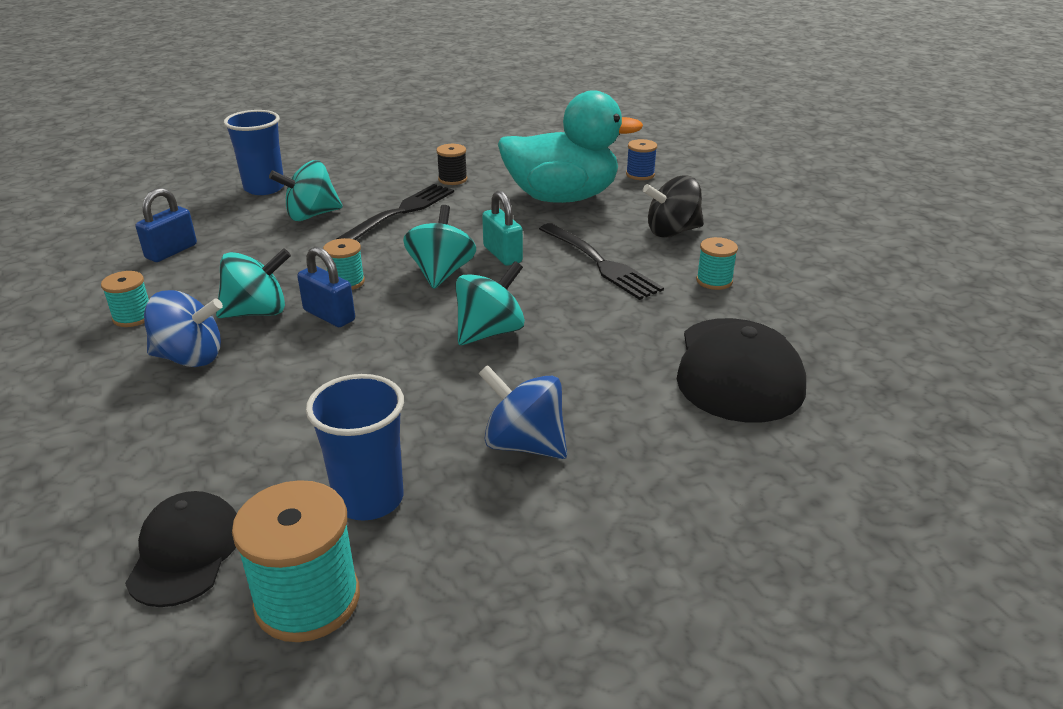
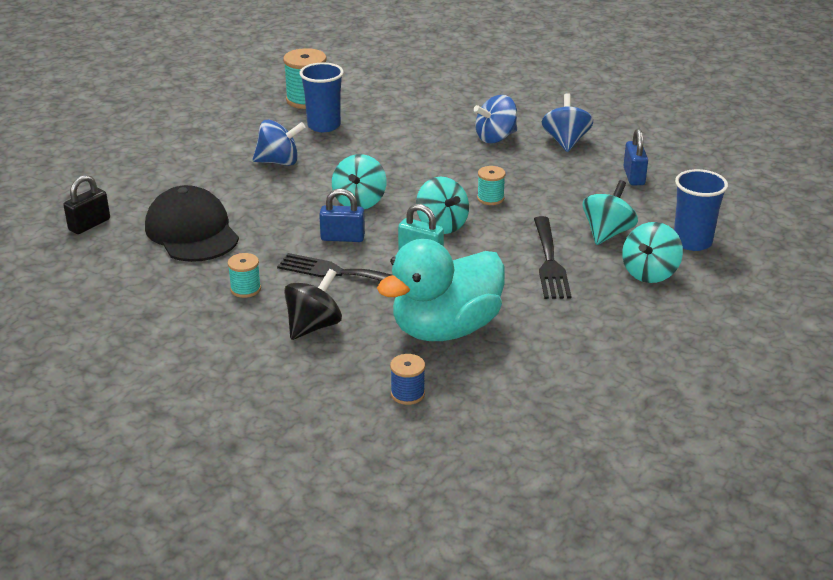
camera: 145 degrees right, 0 degrees up
turquoise spool [101,271,149,327] -> blue spinning top [542,93,593,152]
black cap [125,491,237,607] -> none
turquoise spinning top [216,248,291,318] -> turquoise spinning top moved to [622,222,683,283]
blue padlock [297,247,355,327] -> blue padlock moved to [319,188,365,242]
black spool [436,144,467,185] -> none
none -> black padlock [63,175,110,234]

